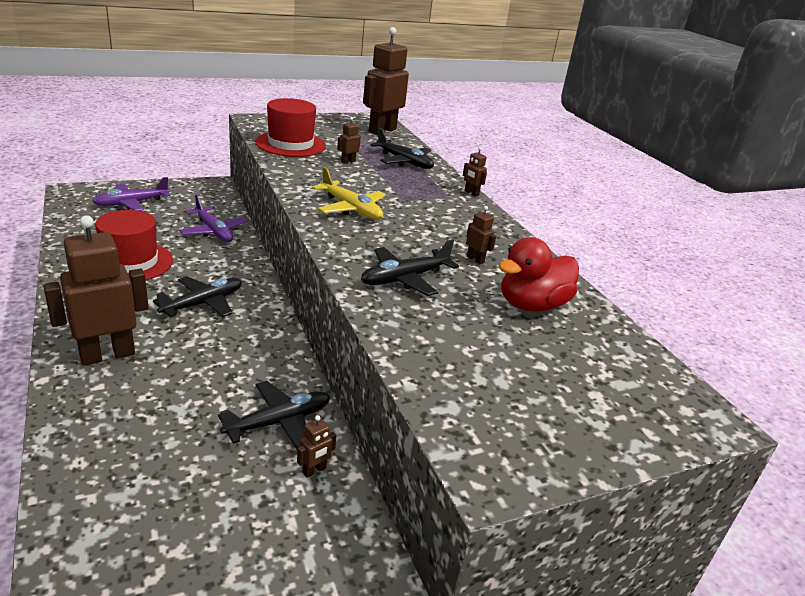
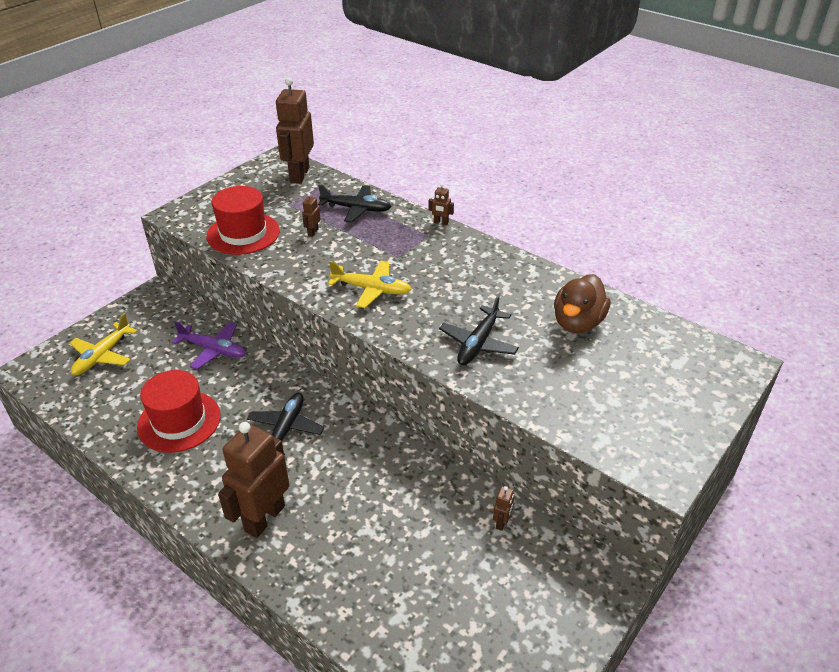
camera: 25 degrees left, 10 degrees up
purple plane [92,177,170,211] -> yellow plane [70,313,138,375]
black plane [218,381,330,449] -> none
brown robot [466,206,496,264] -> none
red duck [499,237,579,312] -> brown duck [554,274,611,333]

